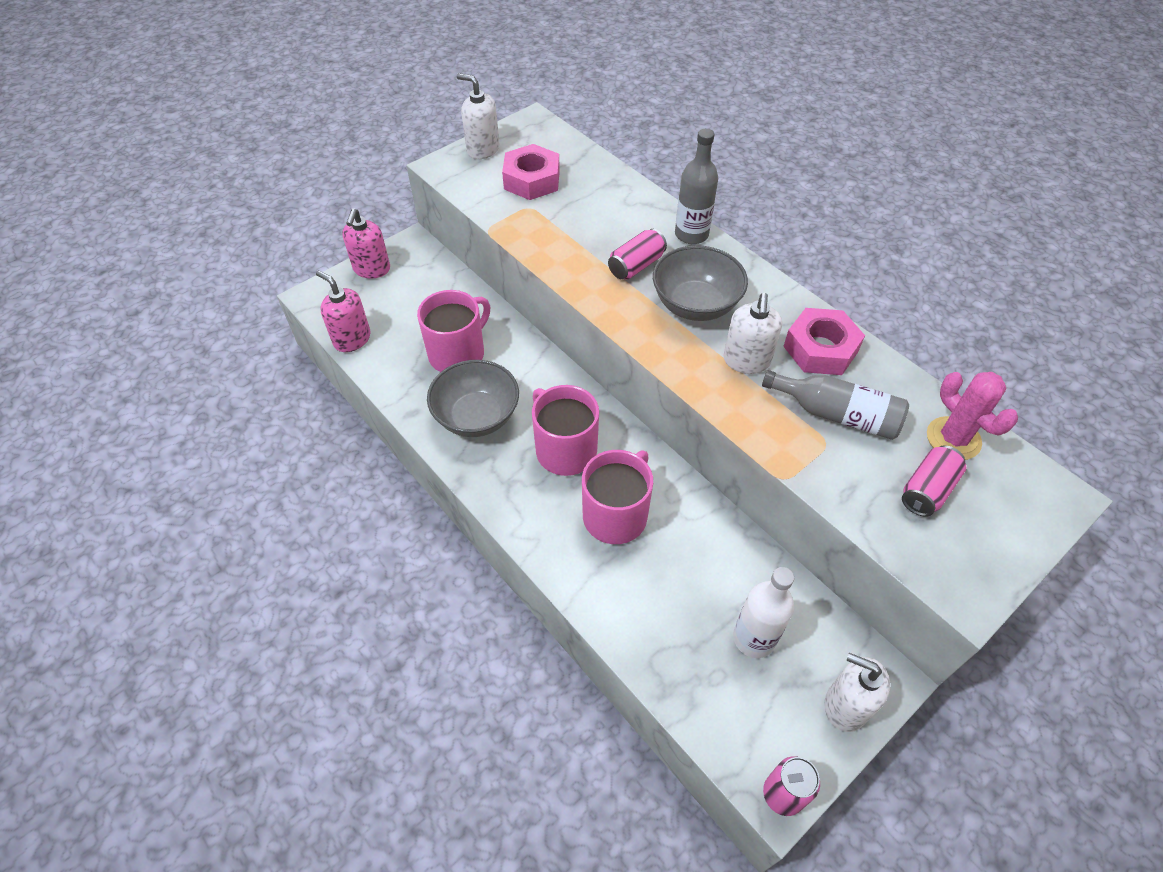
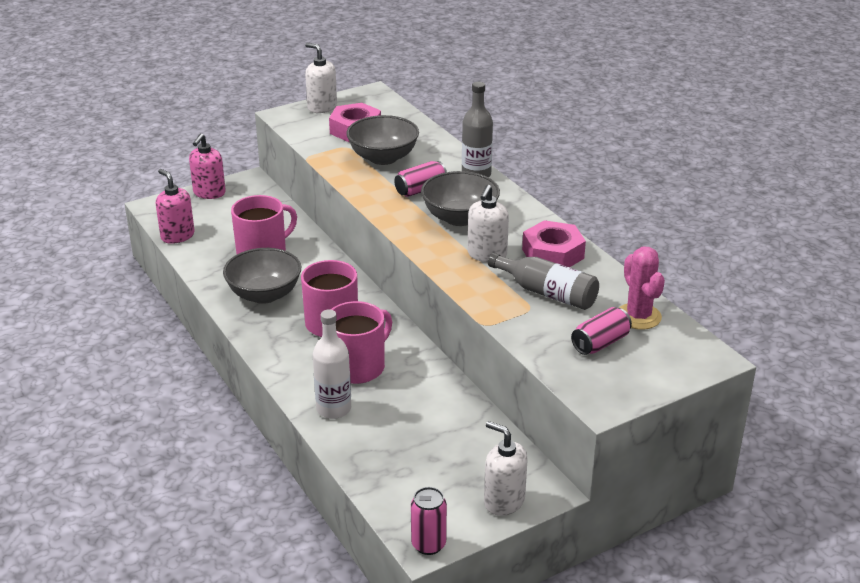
camera: 10 degrees right, 20 degrees down
white bottle [733,567,794,658] -> white bottle moved to [313,309,351,419]
none -> grey bowl [346,115,419,165]

